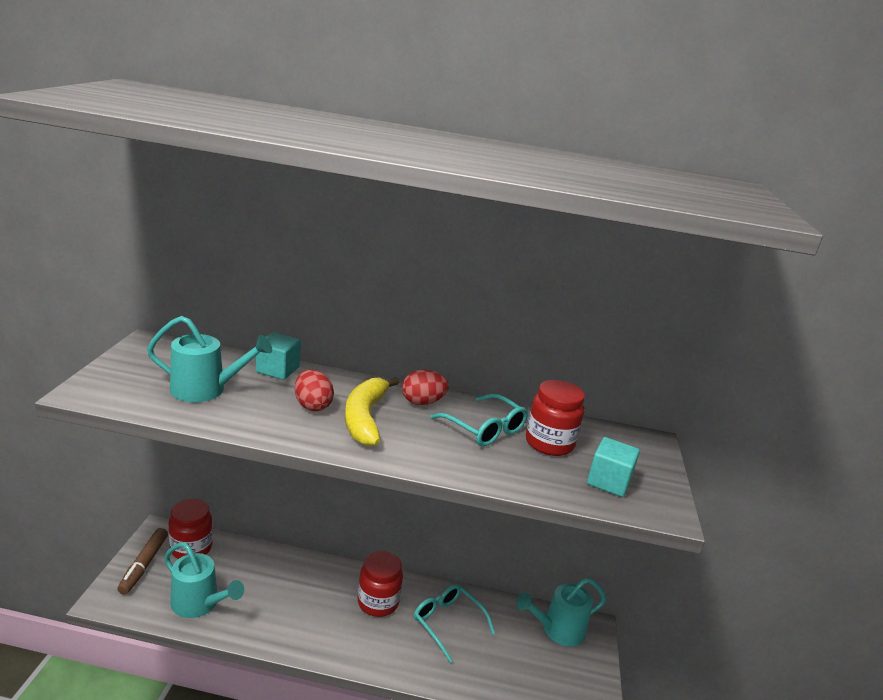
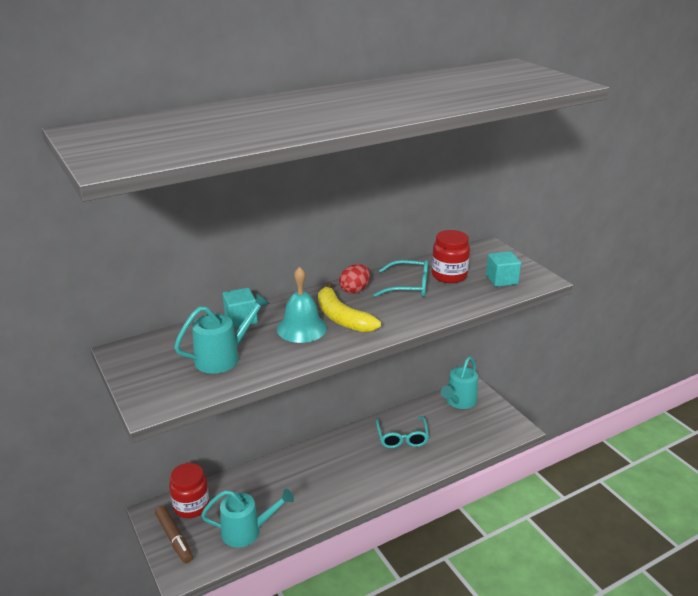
camera: 35 degrees left, 5 degrees up
red egg [295,370,334,411] -> turquoise bell [277,266,327,343]
red jar [358,551,403,617] -> none
turquoise glasses [414,584,495,663] -> turquoise glasses turned 105 degrees counterclockwise [376,416,429,448]

